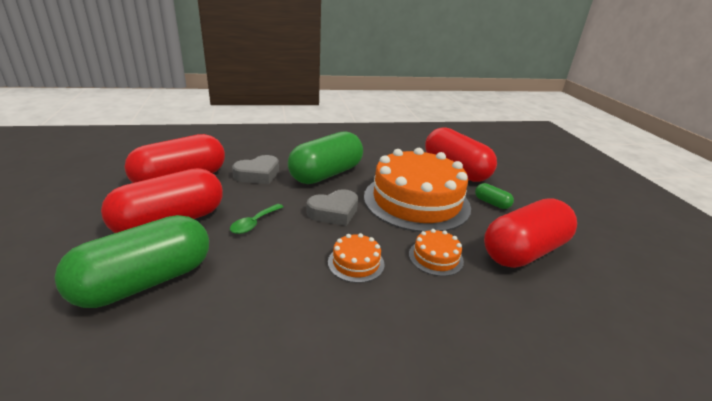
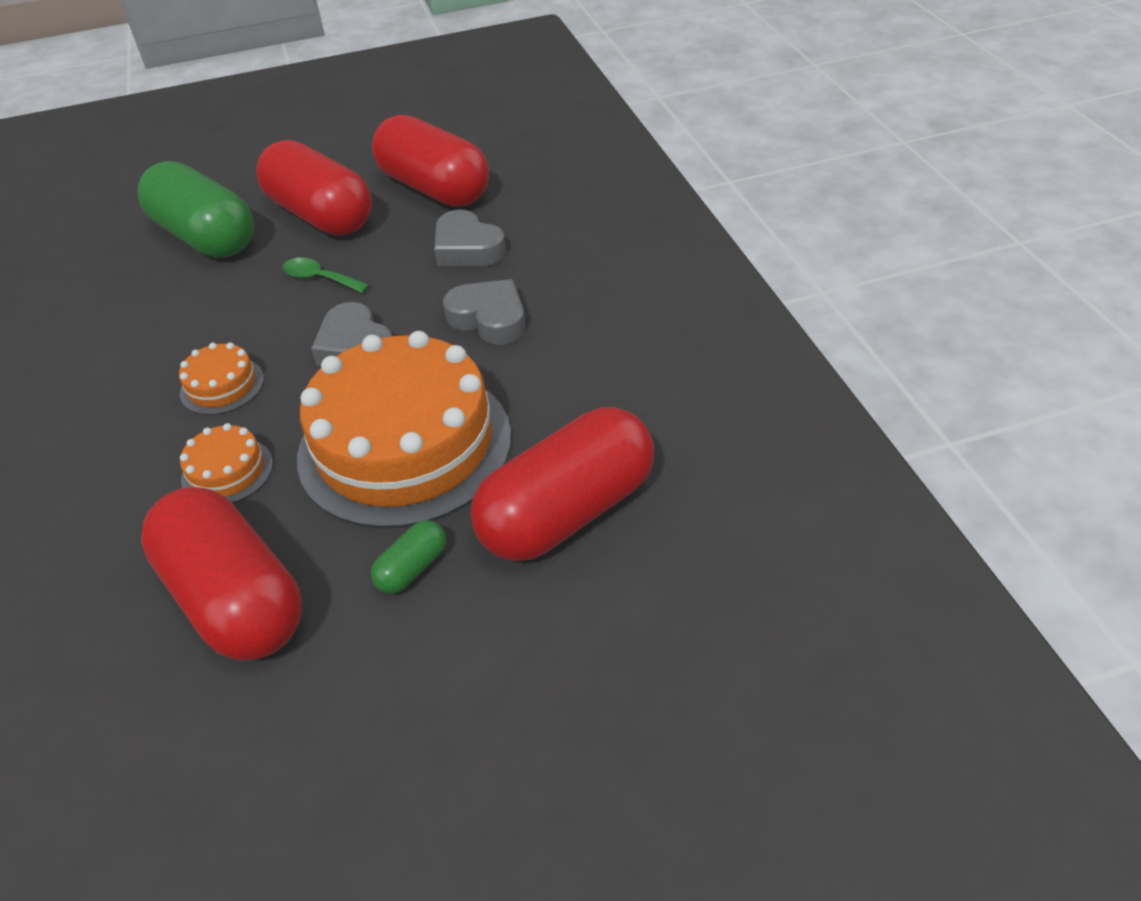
camera: 90 degrees right, 15 degrees up
green capsule [288,131,363,184] -> grey heart [443,279,525,345]

